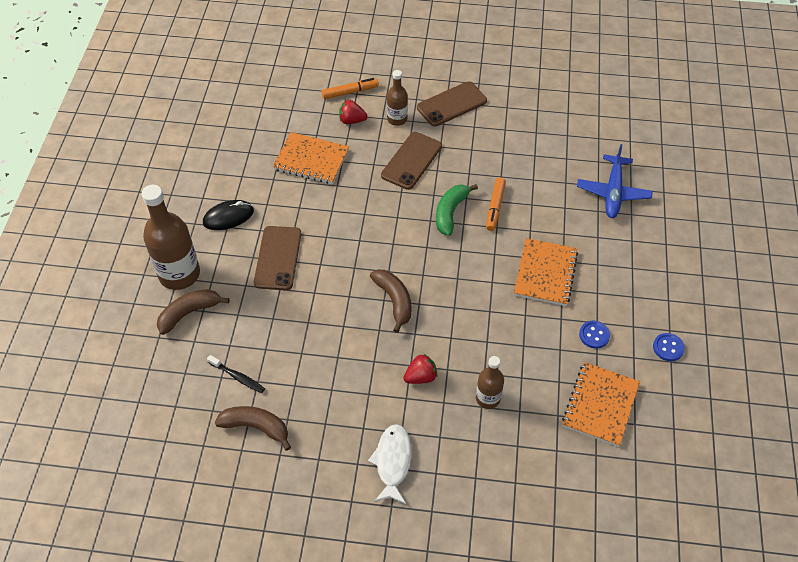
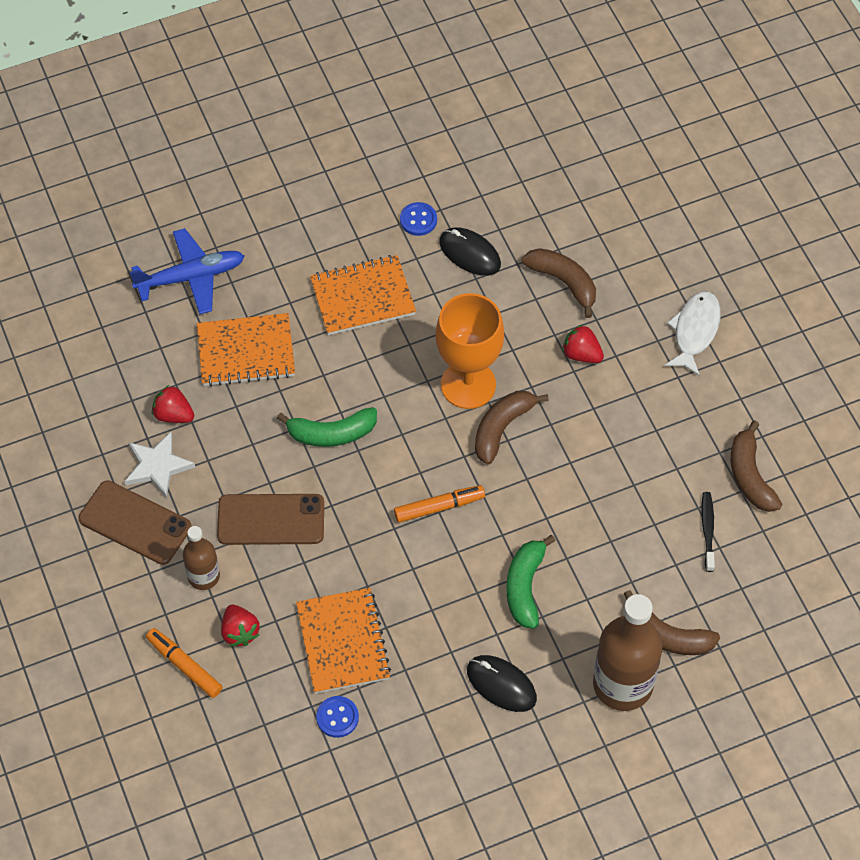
camera: 120 degrees left, 5 degrees up
brown phone [254,226,301,290] -> green banana [506,535,556,629]
white fish [368,424,412,504] -> white fish turned 135 degrees clockwise [664,291,721,376]
brown bottle [476,356,504,409] -> brown banana [522,248,596,318]
orange marker [486,177,506,231] -> orange marker moved to [394,485,485,523]
orange notebook [562,362,640,447] -> orange notebook moved to [197,313,295,387]
blue button [653,333,685,361] -> blue button moved to [316,696,359,738]
none -> white star [125,432,195,498]
none -> red strawberry [152,385,194,423]
none -> orange goblet [436,293,504,409]
none -> black mouse [439,227,501,276]

